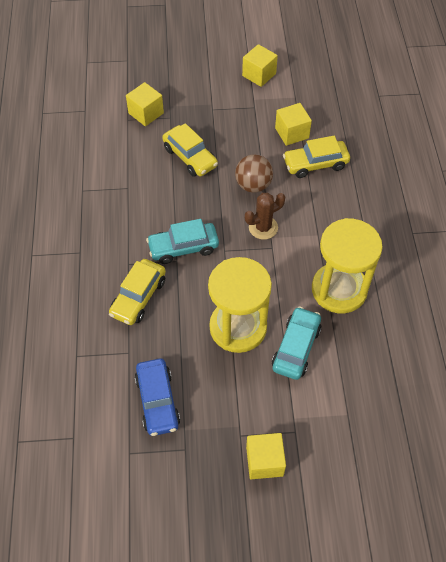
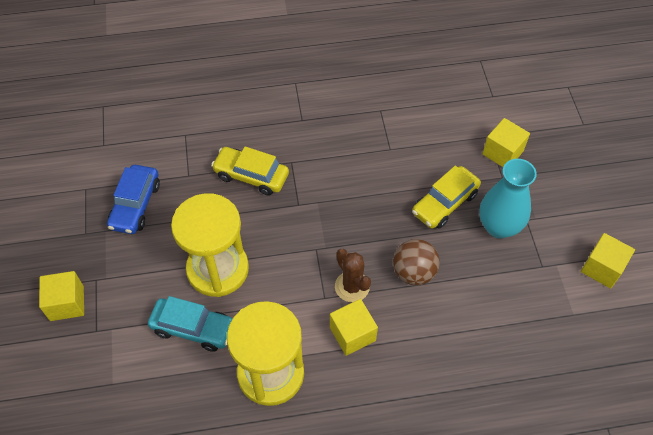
camera: 85 degrees right, 0 degrees up
blue car [135,359,180,436] -> blue car turned 60 degrees counterclockwise [107,165,160,234]
turquoise car [146,219,219,264] -> none
yellow cube [275,103,312,146] -> yellow cube moved to [330,299,378,356]
yellow car [283,136,350,178] -> none
none -> turquoise vase [480,159,537,238]

